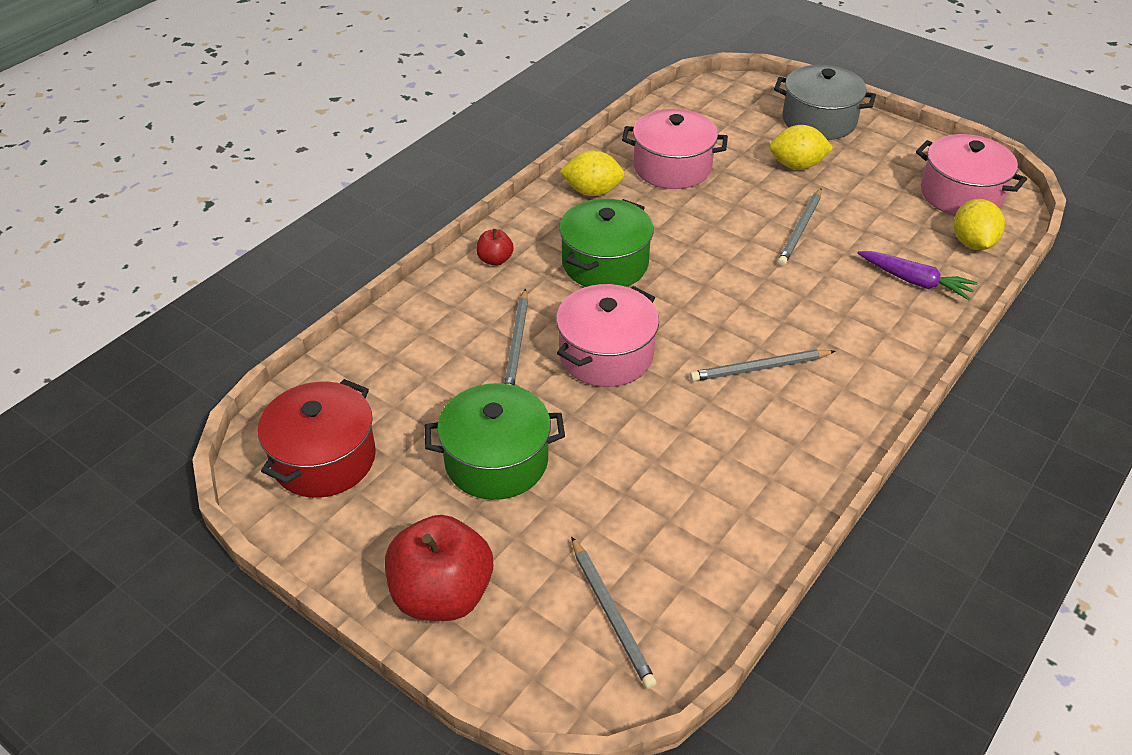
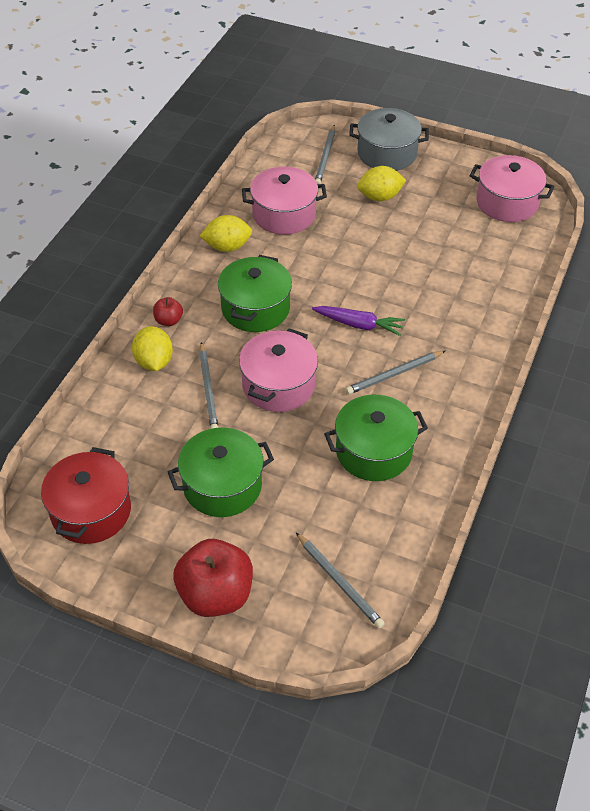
camera: 15 degrees left, 5 degrees up
grey pencil [777,188,822,266] -> grey pencil moved to [315,125,335,184]
purple carrot [857,251,977,300] -> purple carrot moved to [312,306,405,336]
yellow lemon [954,199,1005,250] -> yellow lemon moved to [132,326,173,371]
none -> green pot [324,395,428,481]

